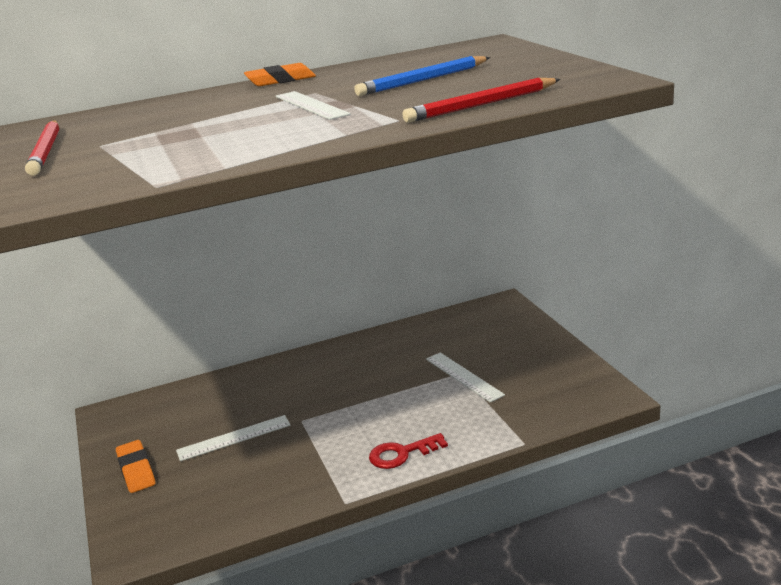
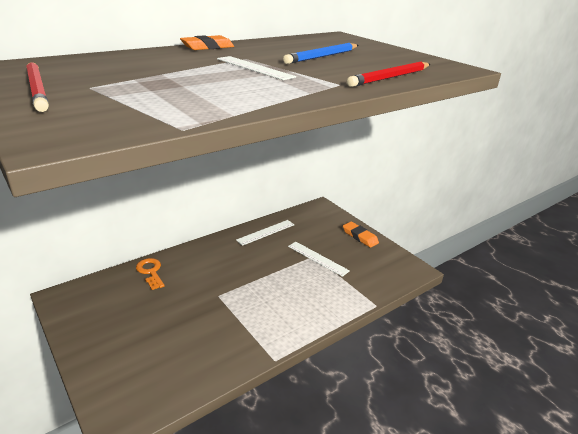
camera: 20 degrees left, 5 degrees up
orange eraser [116,440,155,493] -> orange eraser moved to [343,222,379,248]
white ruler [176,415,291,461] -> white ruler moved to [236,220,294,246]
red key [369,433,448,469] -> none
none -> orange key [136,258,165,290]

